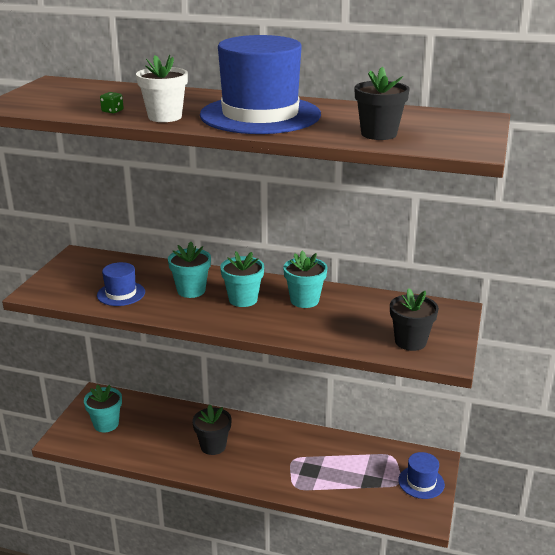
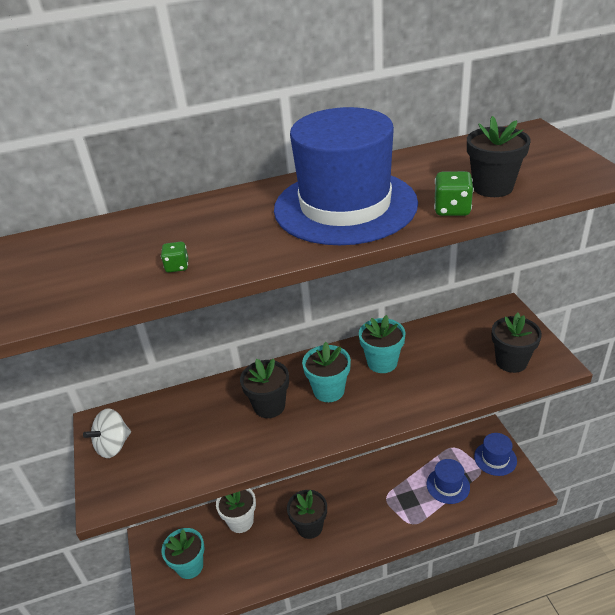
camera: 30 degrees left, 10 degrees up
blue hat [97,262,145,306] -> blue hat moved to [426,459,470,504]
white flower pot [136,55,188,122] -> white flower pot moved to [216,488,256,533]
turquoise flower pot [168,242,211,298] -> black flower pot [240,359,289,418]
none -> white spinning top [83,408,131,458]
none -> green dice [434,171,474,216]

